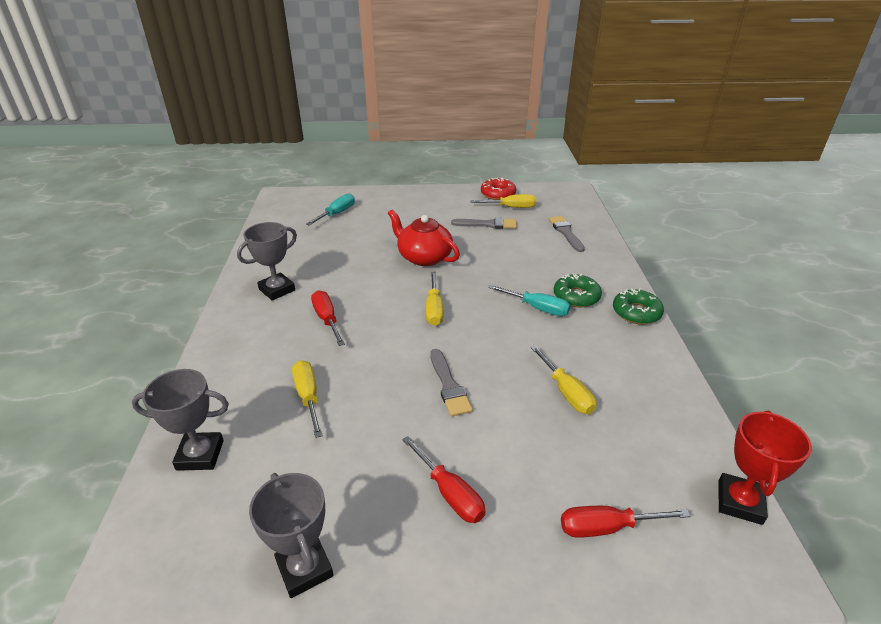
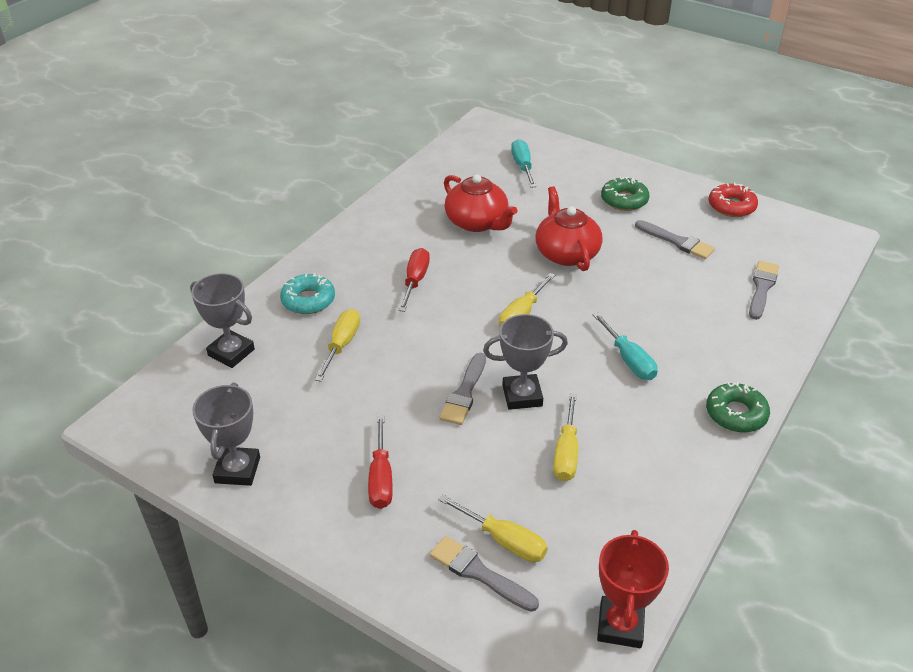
camera: 35 degrees right, 5 degrees up
grey trophy [237,222,297,301] -> grey trophy moved to [483,314,568,410]
turquoise screwdriver [306,193,355,225] -> turquoise screwdriver turned 75 degrees counterclockwise [511,139,536,187]
yellow screwdriver [470,194,536,208] -> yellow screwdriver moved to [438,494,548,562]
green donut [554,273,602,307] -> green donut moved to [601,176,650,211]
red screwdriver [561,506,690,538] -> grey brush [430,536,539,612]
red trophy [719,411,812,525] -> red trophy turned 45 degrees counterclockwise [597,530,669,648]
none -> turquoise donut [280,273,335,314]
none -> red teapot [444,174,517,232]

